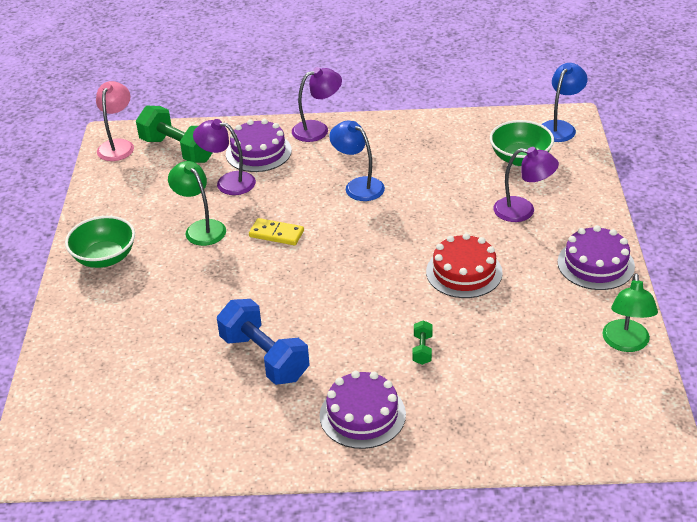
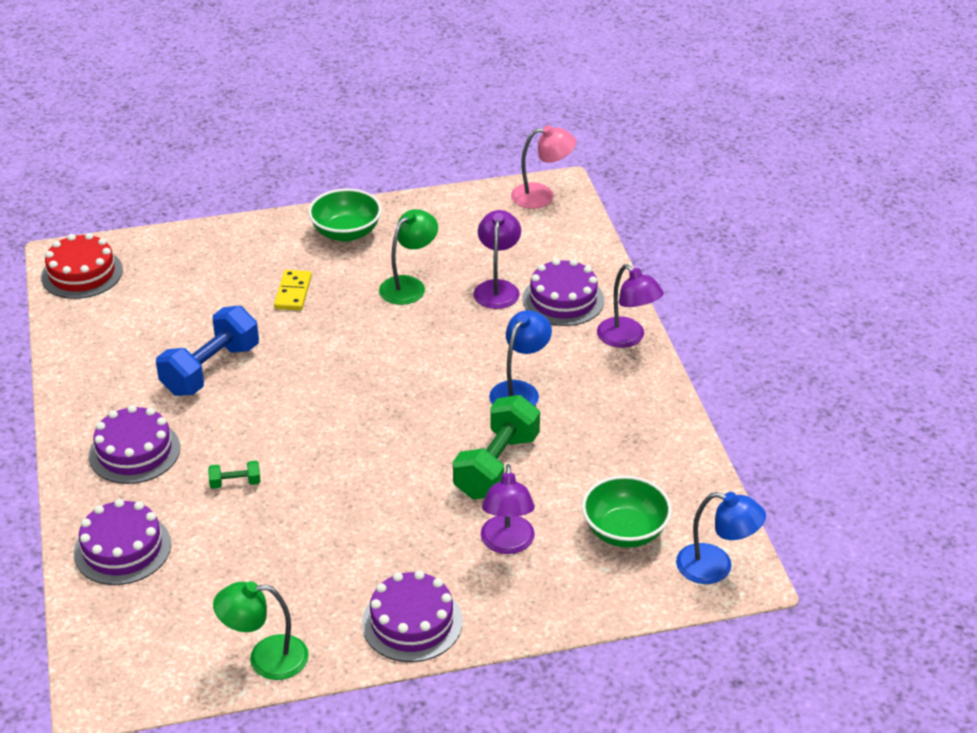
camera: 75 degrees right, 0 degrees up
green dumbbell [136,106,213,163] -> green dumbbell moved to [453,395,540,500]
yellow domino [249,218,304,245] -> yellow domino moved to [274,270,312,311]
red cake [426,233,503,298] -> red cake moved to [41,233,123,299]
none -> purple cake [74,499,171,585]

